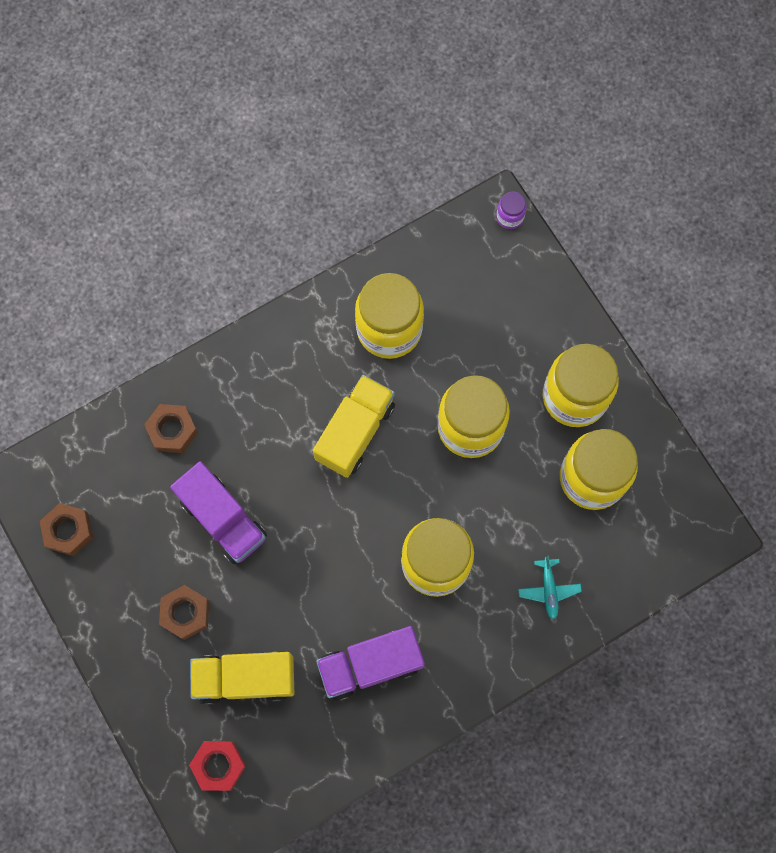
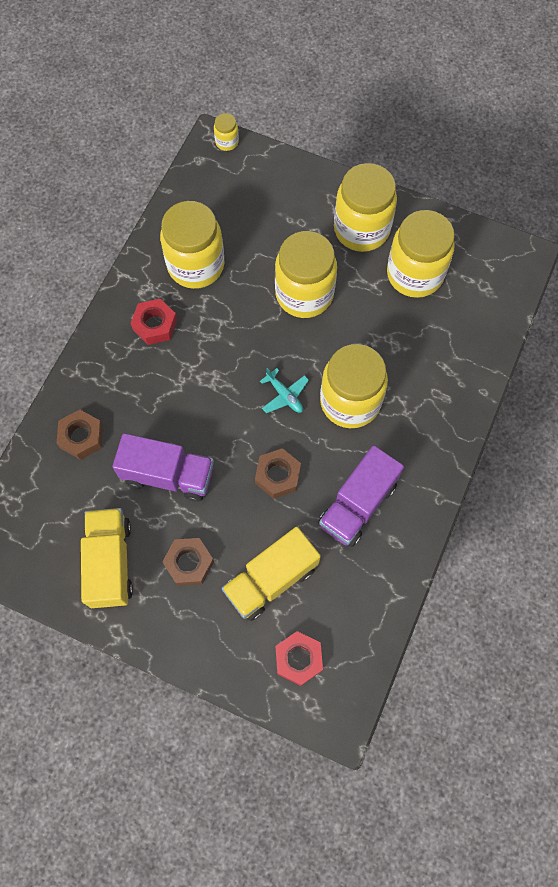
camera: 35 degrees left, 5 degrees down
brown nut [40,503,93,556] -> brown nut moved to [255,448,301,499]
yellow truck [313,375,395,478] -> yellow truck moved to [81,508,133,608]
purple jar [496,192,527,229] -> yellow jar [214,113,239,151]
turquoise plane [518,555,582,619] -> turquoise plane moved to [260,368,309,413]
none -> red nut [131,299,177,345]

